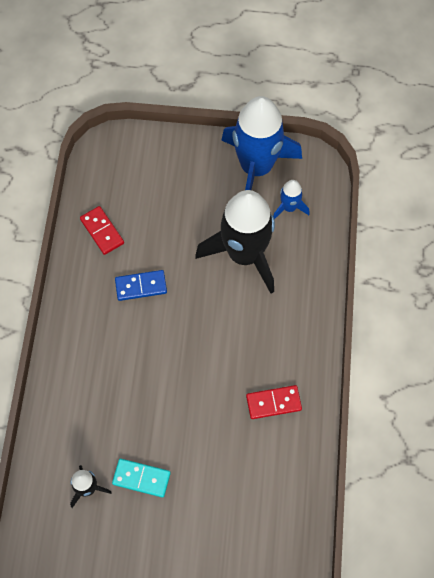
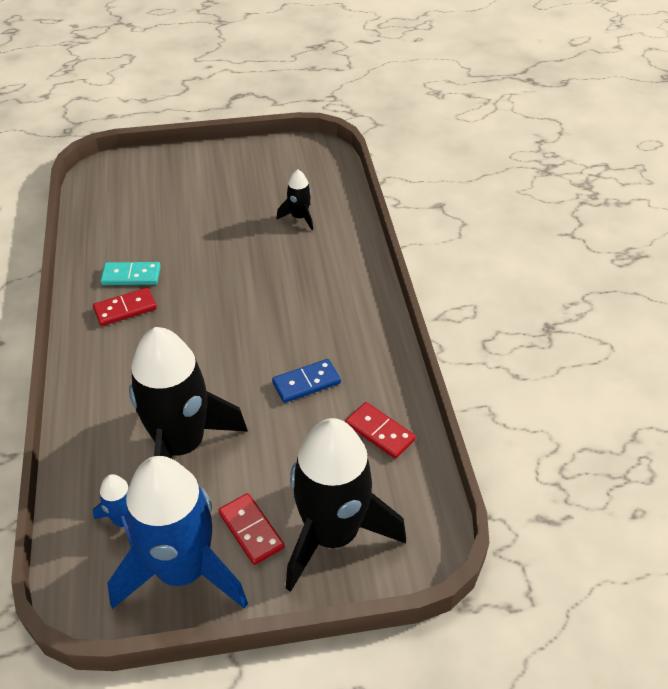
camera: 165 degrees right, 20 degrees down
turquoise domino [112,459,171,498] -> turquoise domino moved to [100,262,161,285]
none -> red domino [218,493,285,565]
none -> black rocket [286,418,406,592]

